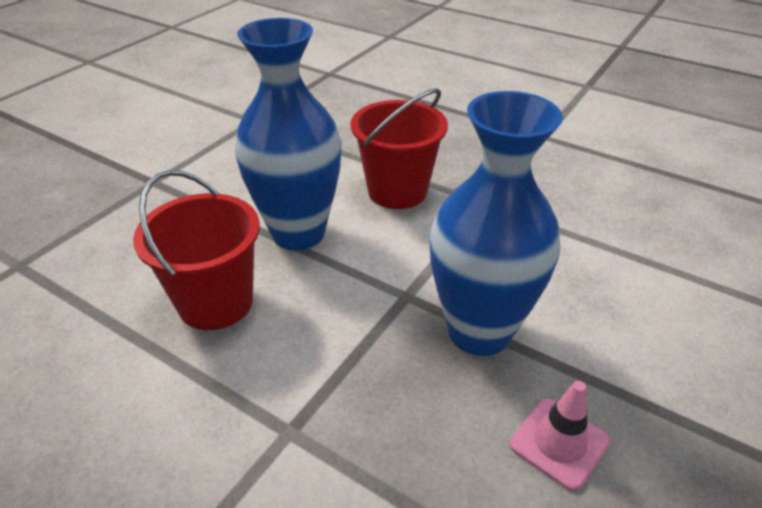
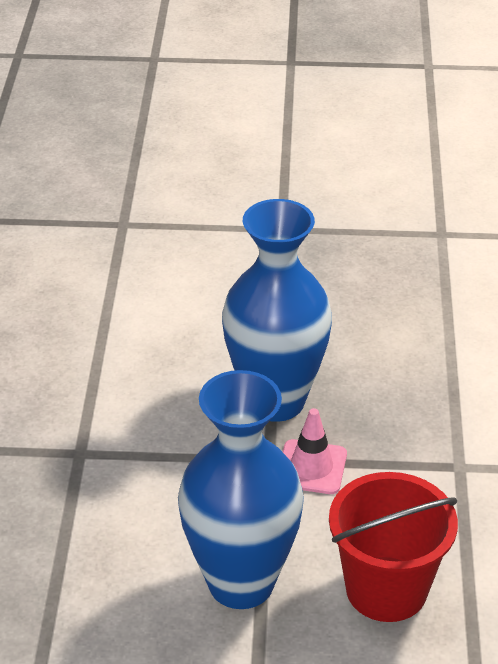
camera: 120 degrees left, 0 degrees up
red bucket [350,88,448,209] -> none
pink traffic cone [510,381,610,491] -> pink traffic cone moved to [283,408,347,494]

